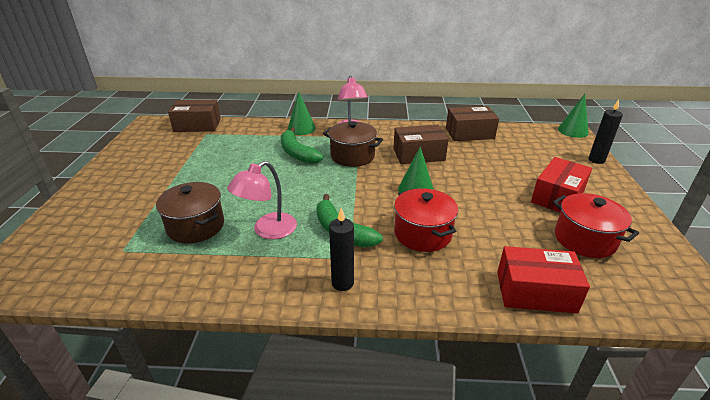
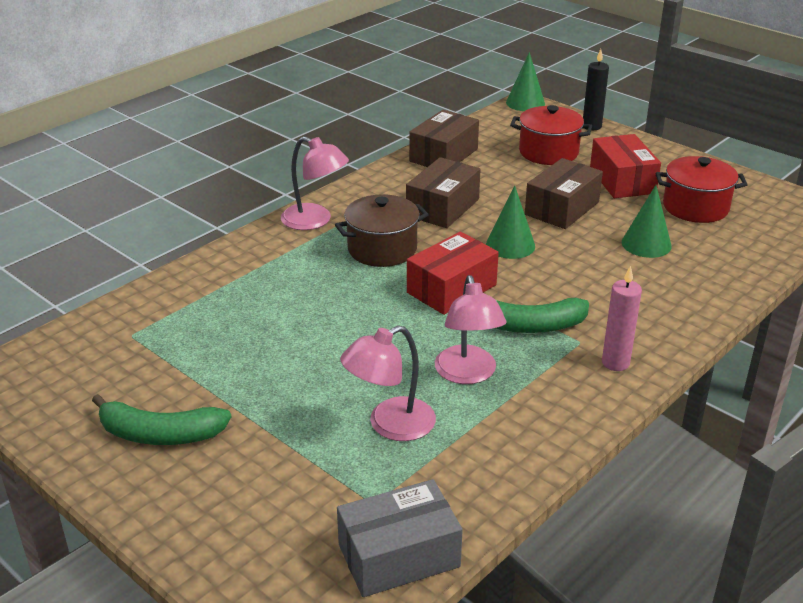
camera: 50 degrees left, 0 degrees up
brown pot [156,182,224,244] -> pink lamp [340,325,436,441]
brown box [168,100,221,132] -> brown box moved to [525,158,603,229]
green banana [281,127,323,164] -> green banana moved to [92,394,232,445]
green cone [287,92,316,135] -> green cone moved to [622,185,672,258]
black candle [329,208,354,291] -> pink candle [602,266,642,371]
red pot [394,188,458,252] -> red pot moved to [510,105,592,165]
red box [497,246,590,314] -> red box moved to [407,232,499,315]
none -> grey box [337,479,463,597]

